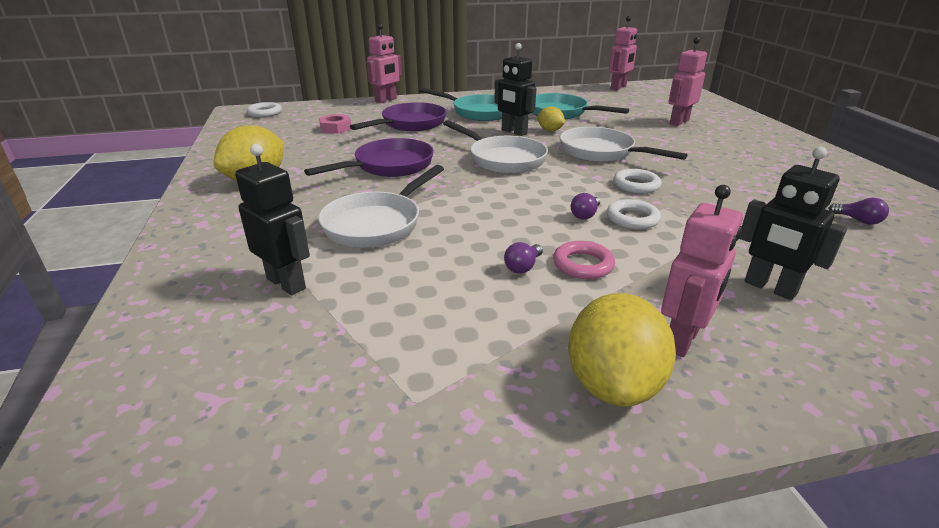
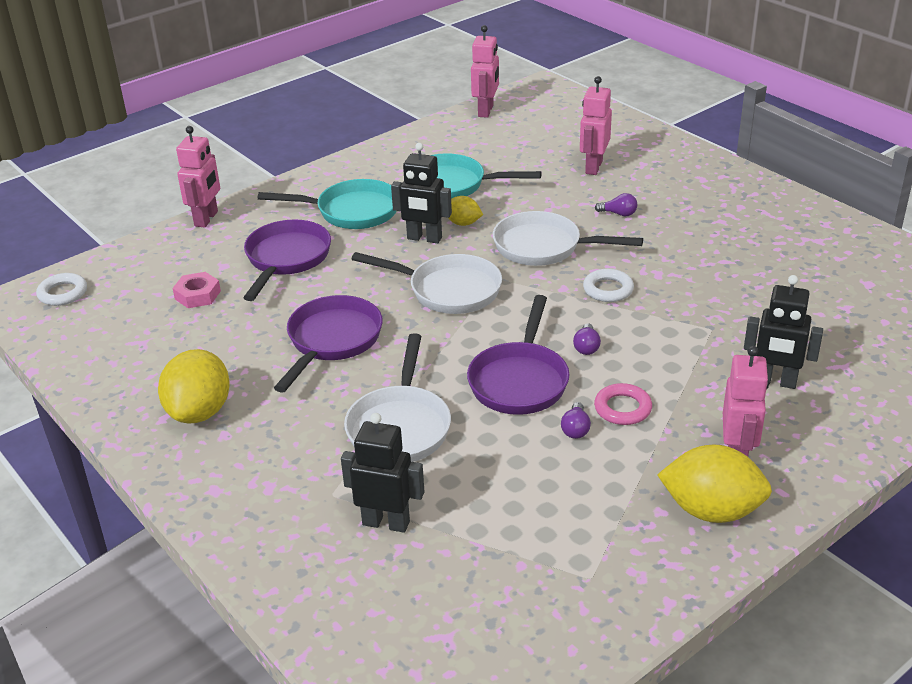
camera: 25 degrees left, 5 degrees up
yellow lemon [568,293,676,407] -> yellow lemon turned 60 degrees counterclockwise [657,445,772,523]
white ring [607,199,661,230] -> none
purple light bulb [828,198,889,225] -> purple light bulb moved to [595,193,637,217]
none -> purple pan [467,295,570,415]

